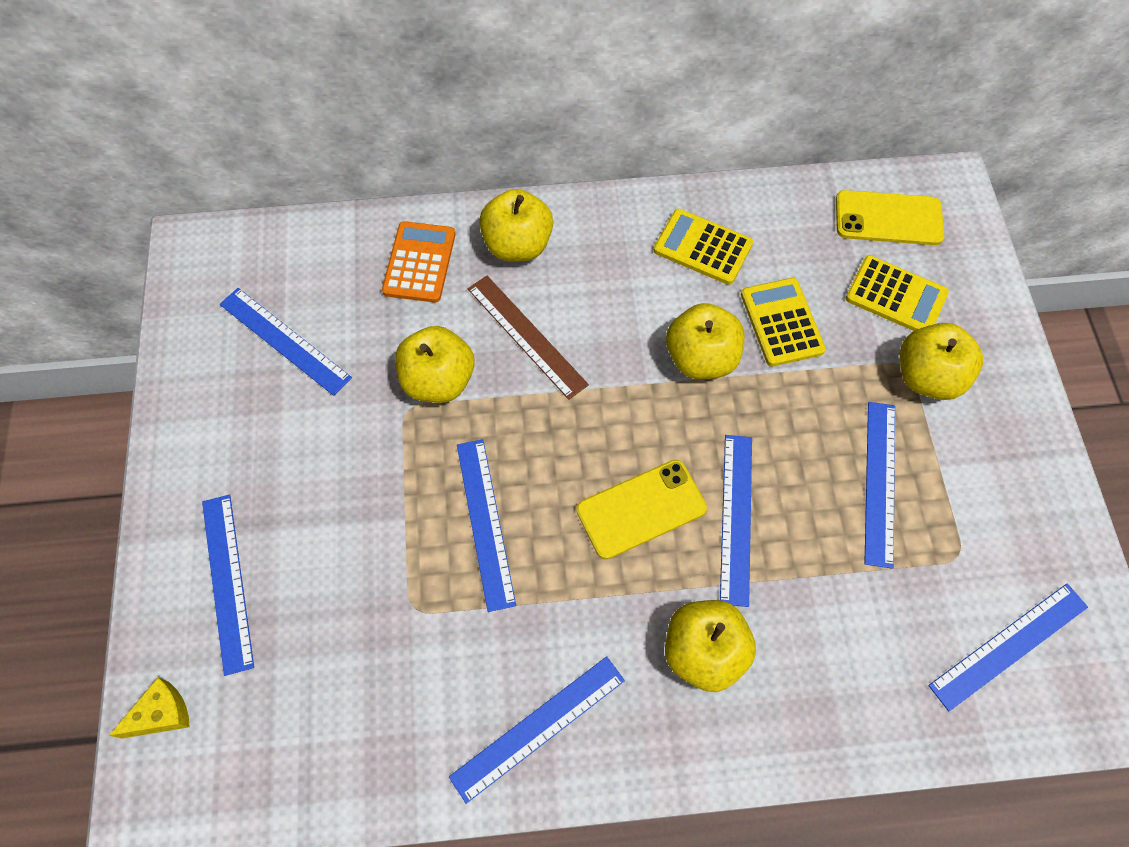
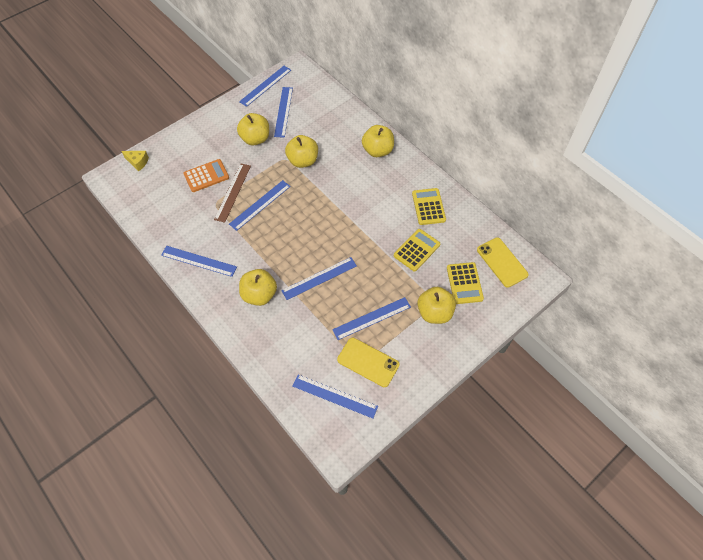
camera: 55 degrees right, 5 degrees down
blue ruler [202,495,254,676] -> blue ruler moved to [239,66,291,107]
orange calculator [382,221,456,303] -> orange calculator moved to [184,159,229,192]
brown ruler [468,276,589,400] -> brown ruler moved to [214,163,251,223]
yellow phone [576,460,707,559] -> yellow phone moved to [337,338,400,387]
yellow apple [666,303,745,379] -> yellow apple moved to [237,113,269,145]

